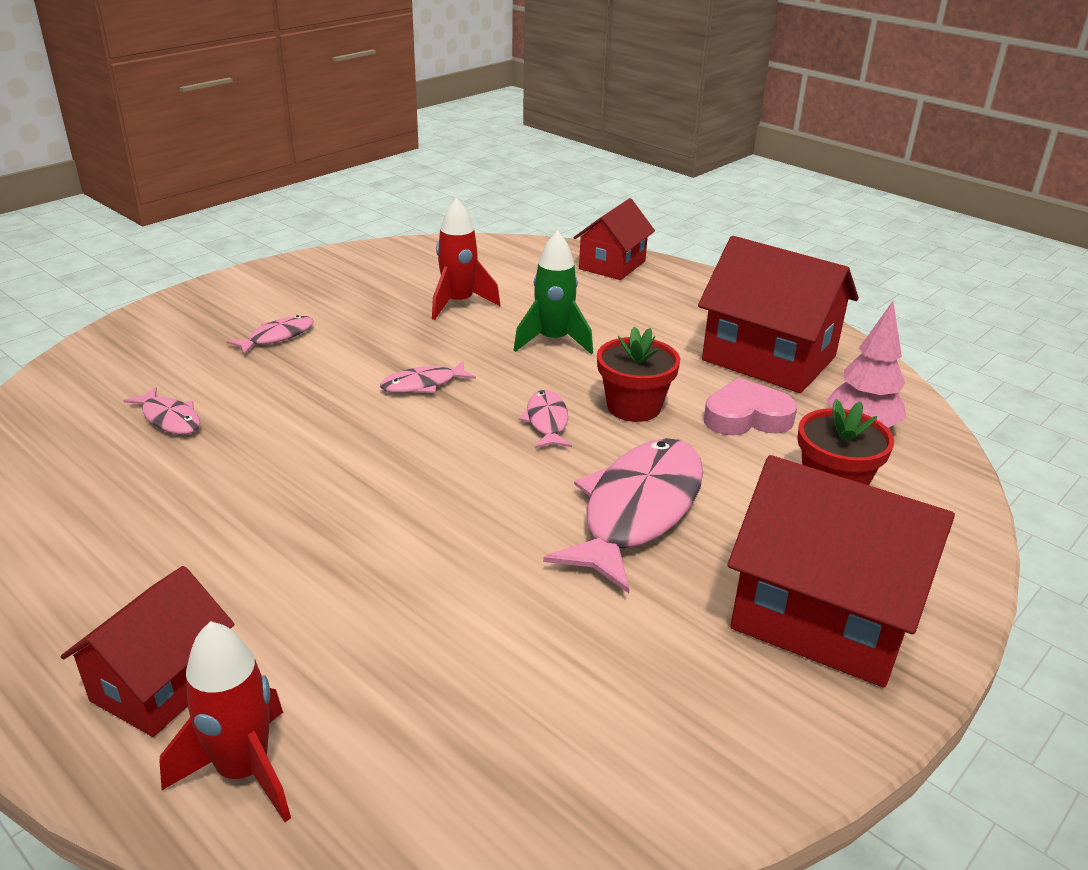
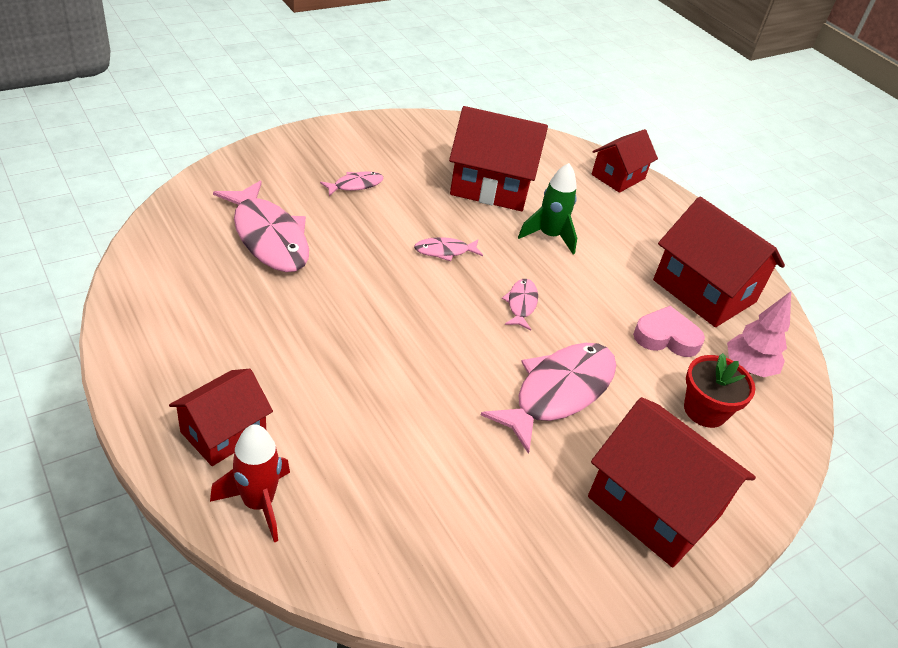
camera: 10 degrees right, 10 degrees up
pink fish [123,387,200,434] -> pink fish [213,180,309,272], size x2.10
red rocket [432,198,500,320] -> red house [449,106,548,211]
red flower pot [597,327,680,422] -> none

